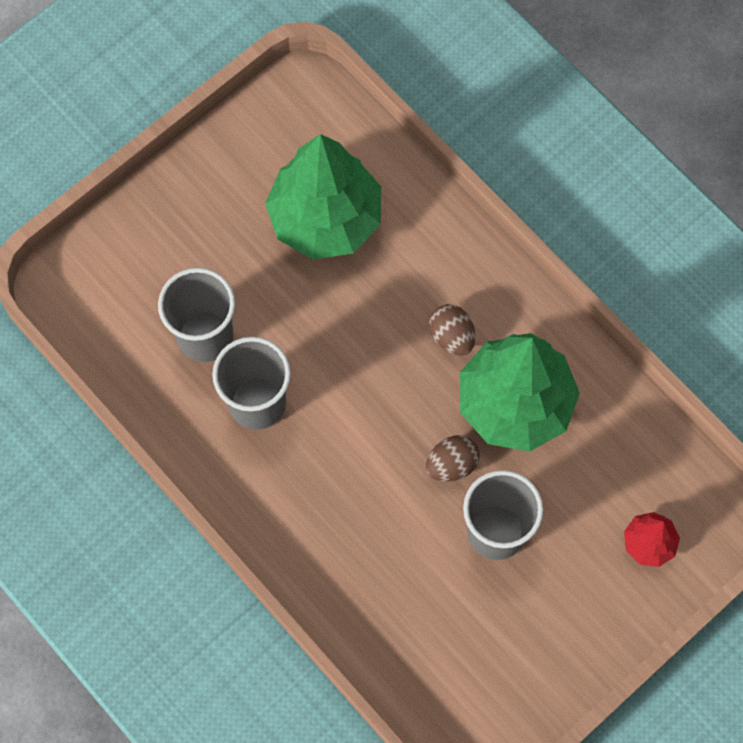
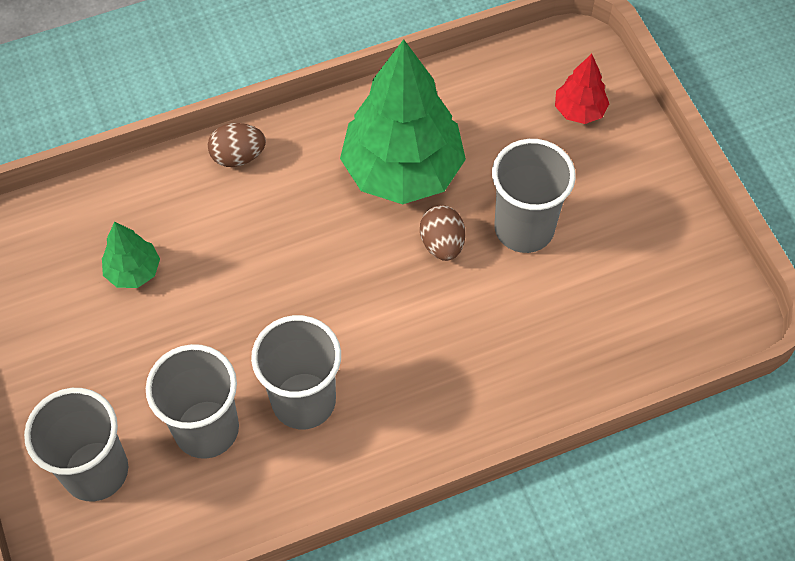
camera: 70 degrees left, 10 degrees down
green tree [265,134,381,259] -> green tree [102,221,160,288], size x0.46
brown egg [429,304,475,356] -> brown egg moved to [208,123,266,167]
none -> grey cup [24,388,128,501]

